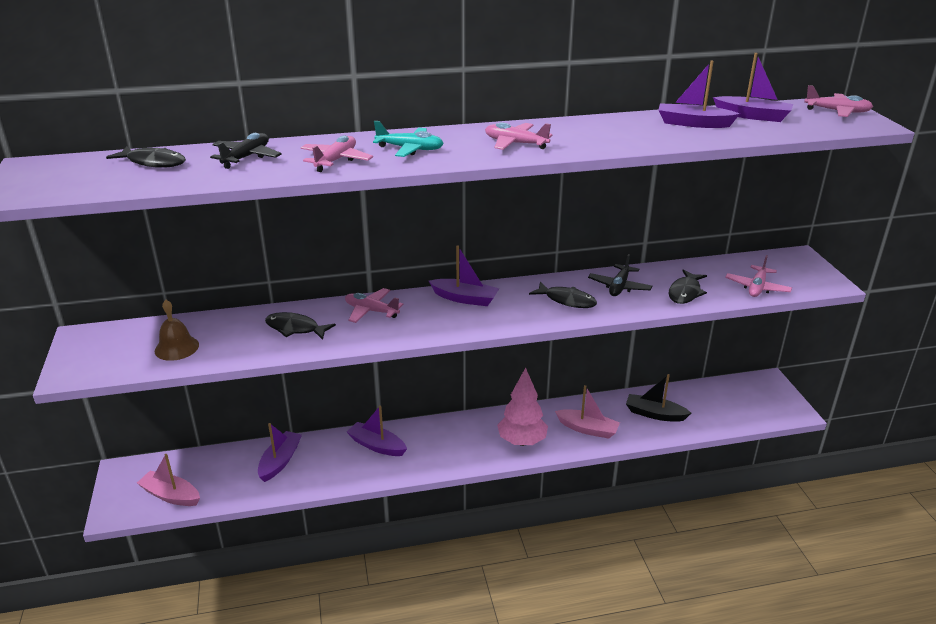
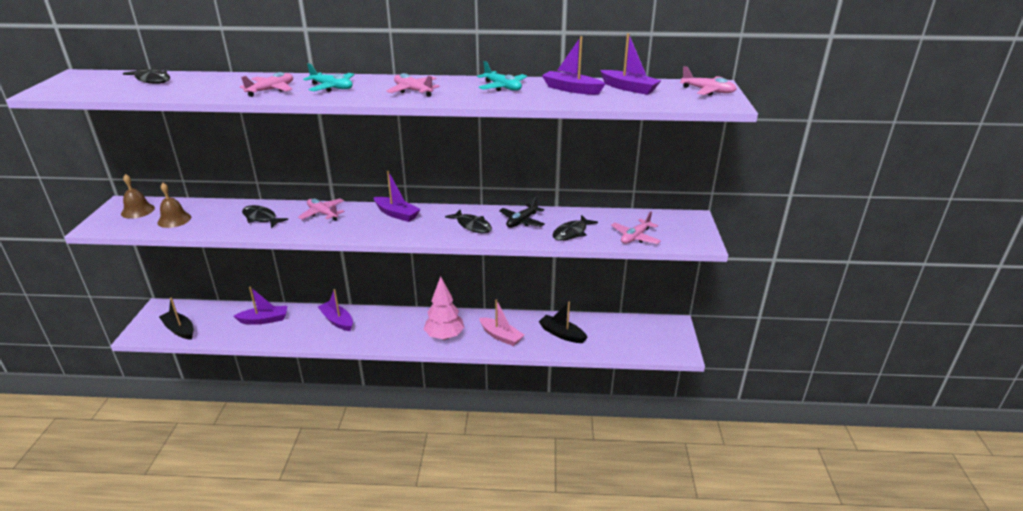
camera: 15 degrees right, 0 degrees up
pink boat [137,454,200,506] -> black boat [159,298,194,340]
black plane [210,133,282,169] -> none
purple boat [258,423,302,482] -> purple boat turned 45 degrees clockwise [234,286,287,325]
none -> brown bell [121,174,155,219]
none -> turquoise plane [477,61,527,91]

